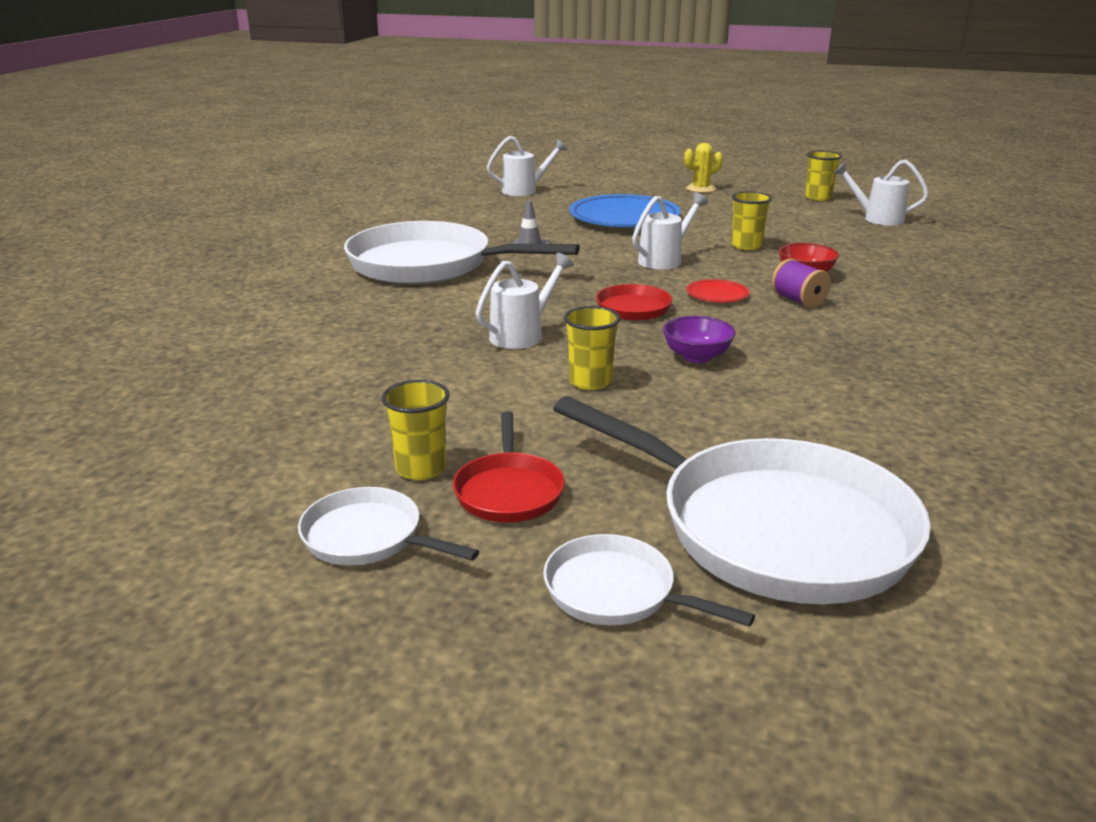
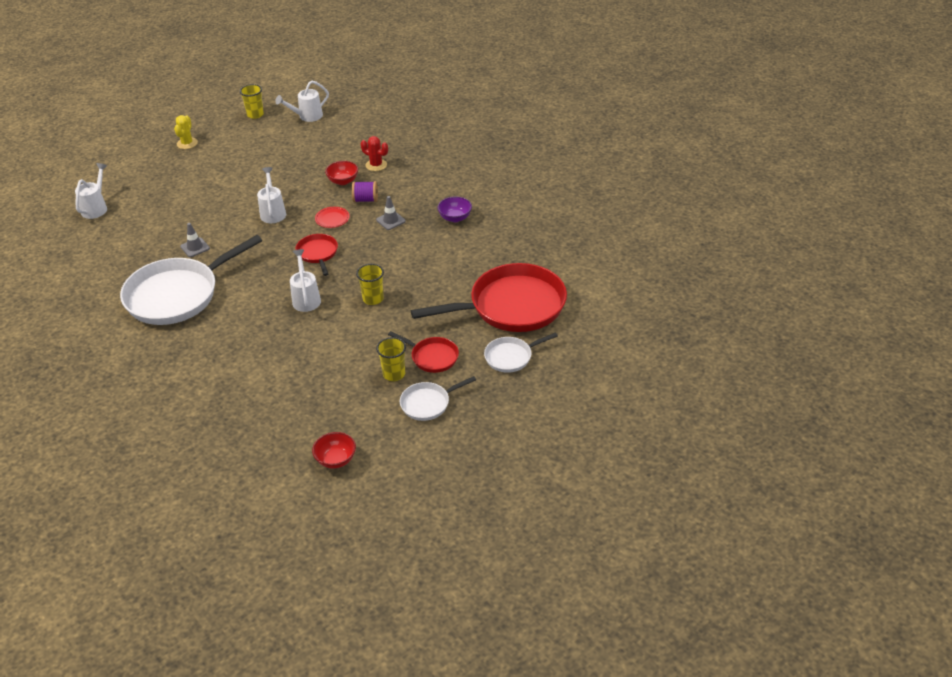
camera: 55 degrees left, 15 degrees up
white pan [553,396,931,604] -> red pan [411,263,567,332]
blue plate [569,194,681,227] -> none
purple bowl [663,316,736,363] -> purple bowl moved to [438,197,472,222]
yellow cup [731,191,772,250] -> none
none -> red bowl [312,432,356,469]
none -> red cactus [361,136,388,171]
none -> grey traffic cone [376,196,406,230]

